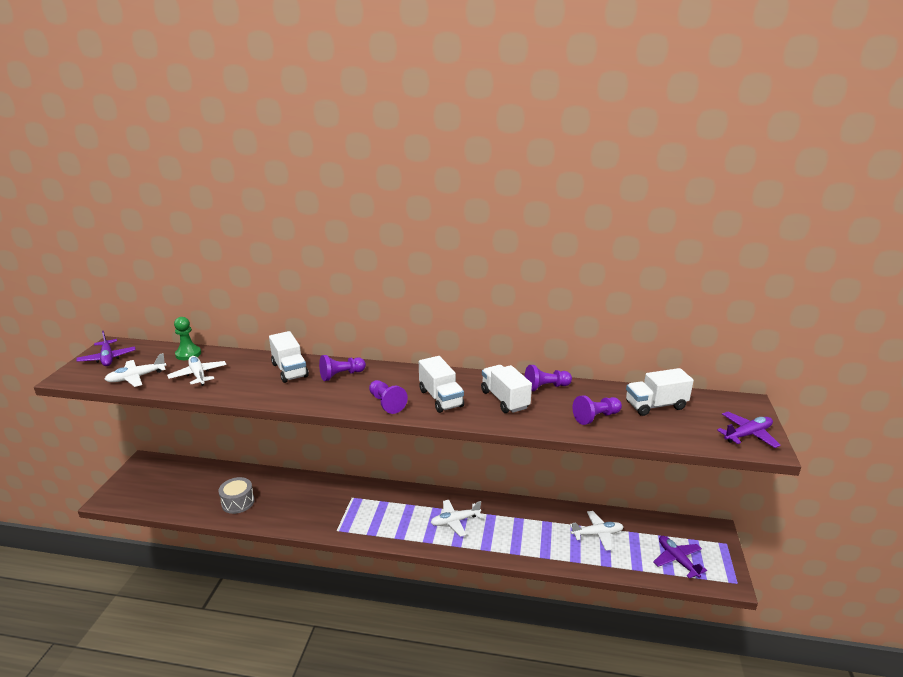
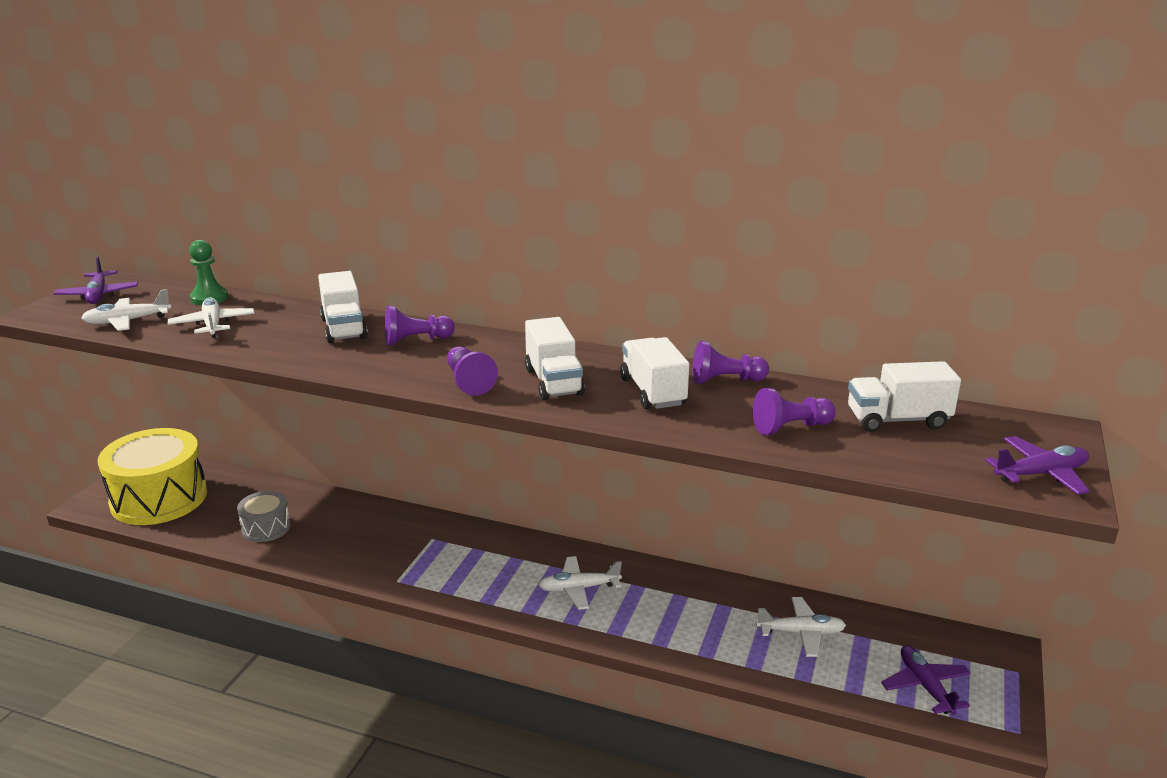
camera: 10 degrees right, 0 degrees up
none -> yellow drum [98,428,207,525]

